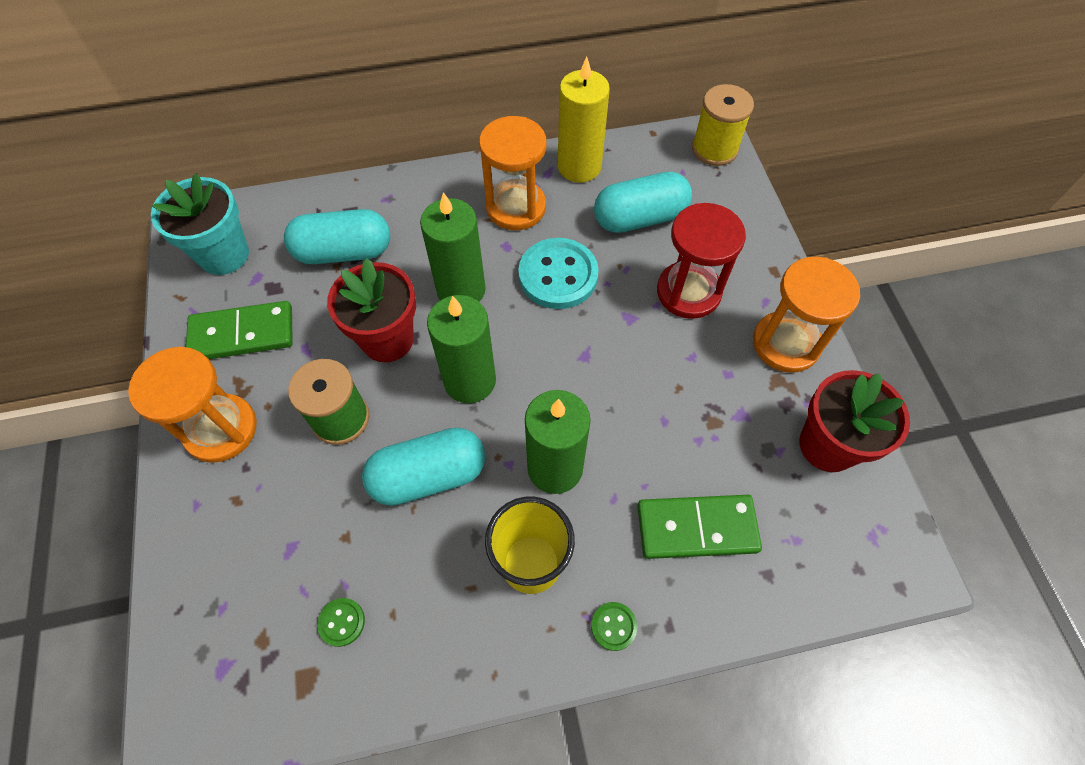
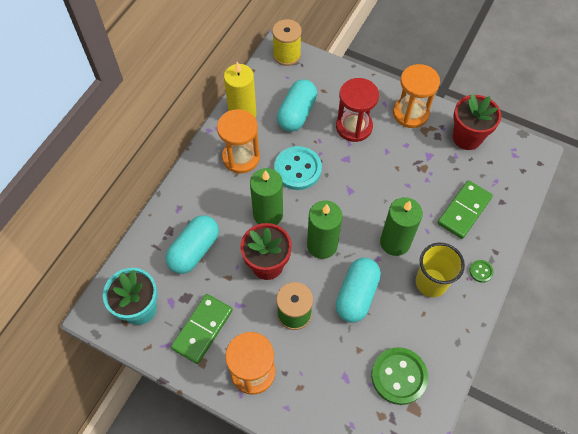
camera: 50 degrees left, 0 degrees up
green button [317,598,365,647] -> green button [371,347,428,405], size x2.22

